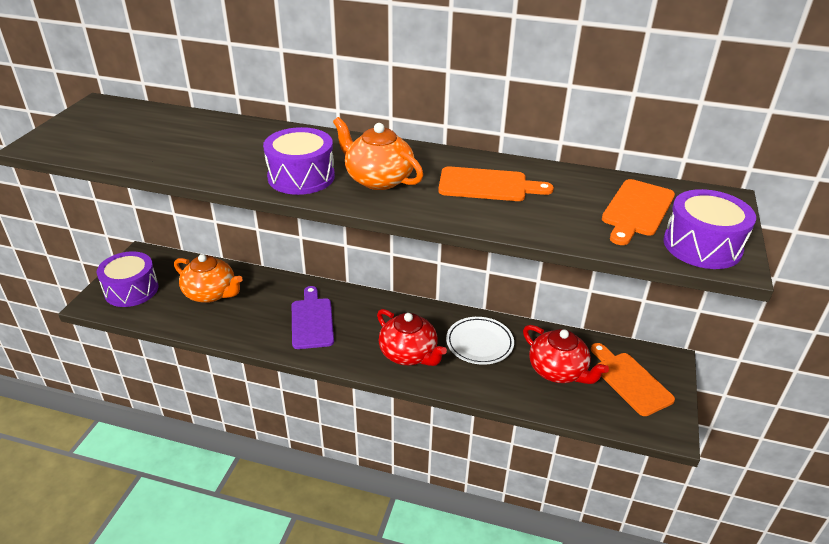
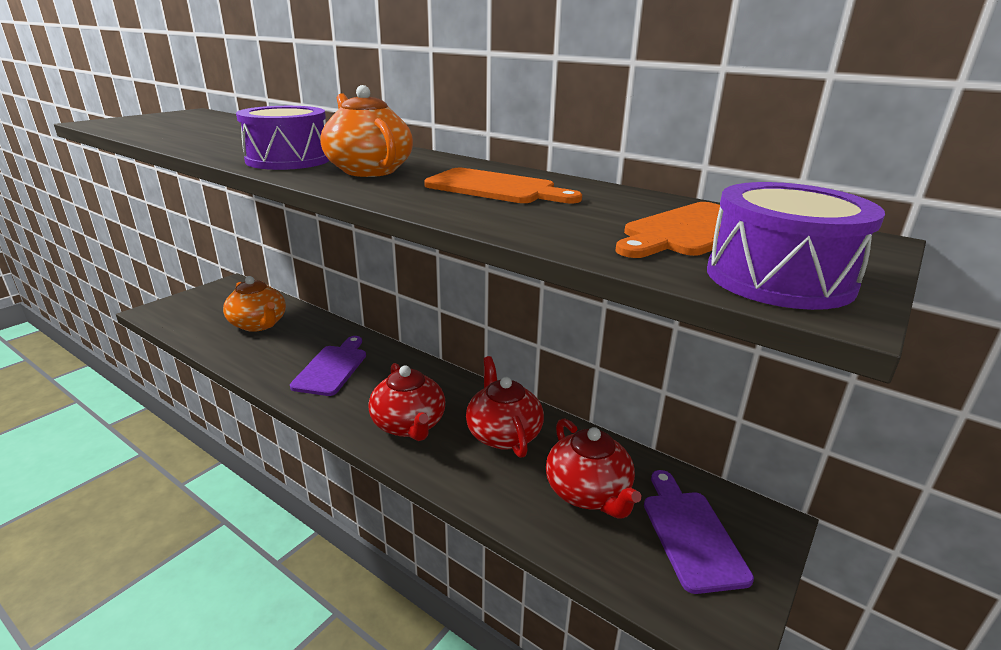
camera: 20 degrees right, 10 degrees down
purple drum [97,251,158,307] -> none
white plate [446,317,514,365] -> red teapot [466,356,544,458]
orange cutting board [591,343,675,416] -> purple cutting board [644,470,754,594]

